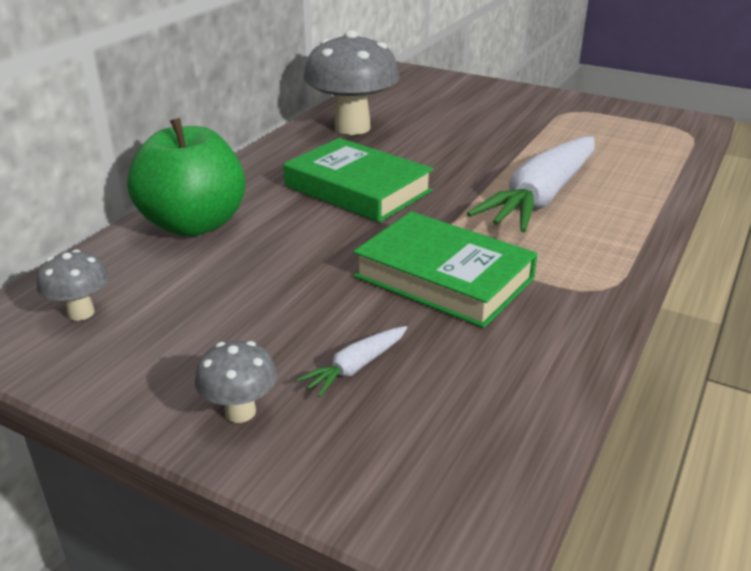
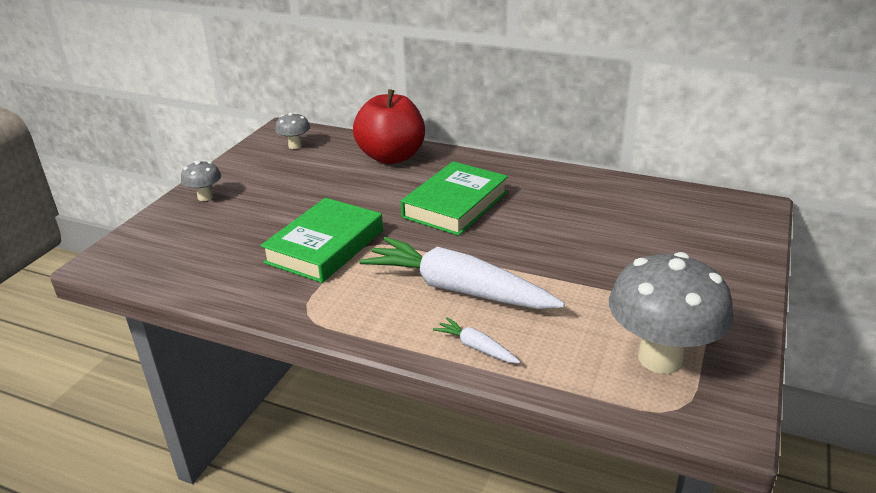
camera: 85 degrees right, 0 degrees up
green apple [127,118,245,236] -> red apple [353,89,425,164]
white carrot [296,326,407,397] -> white carrot moved to [433,317,520,363]
grey mushroom [304,30,399,135] -> grey mushroom moved to [609,252,733,374]

